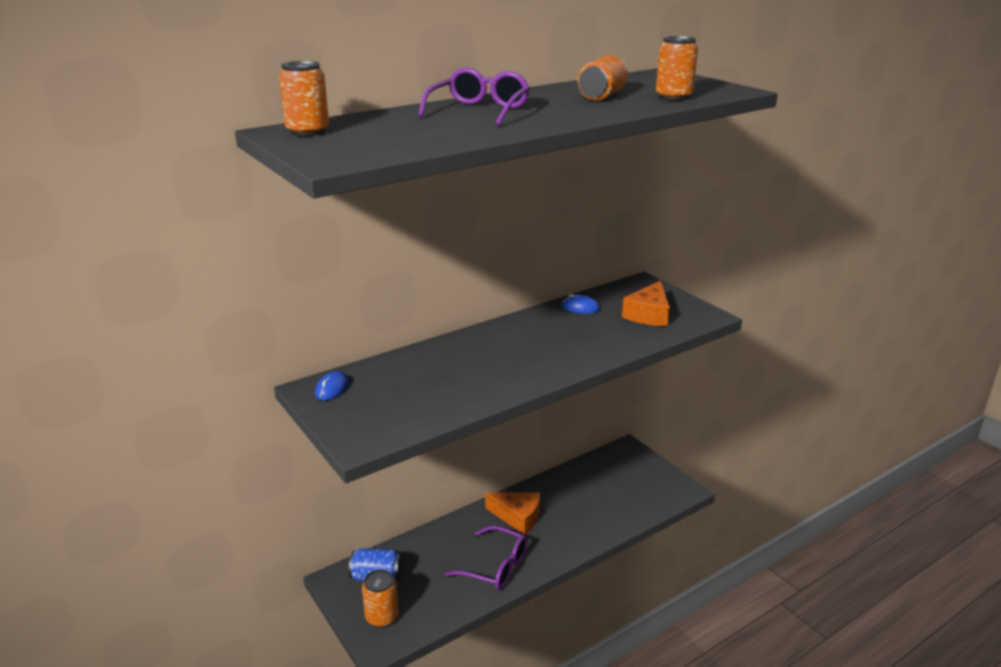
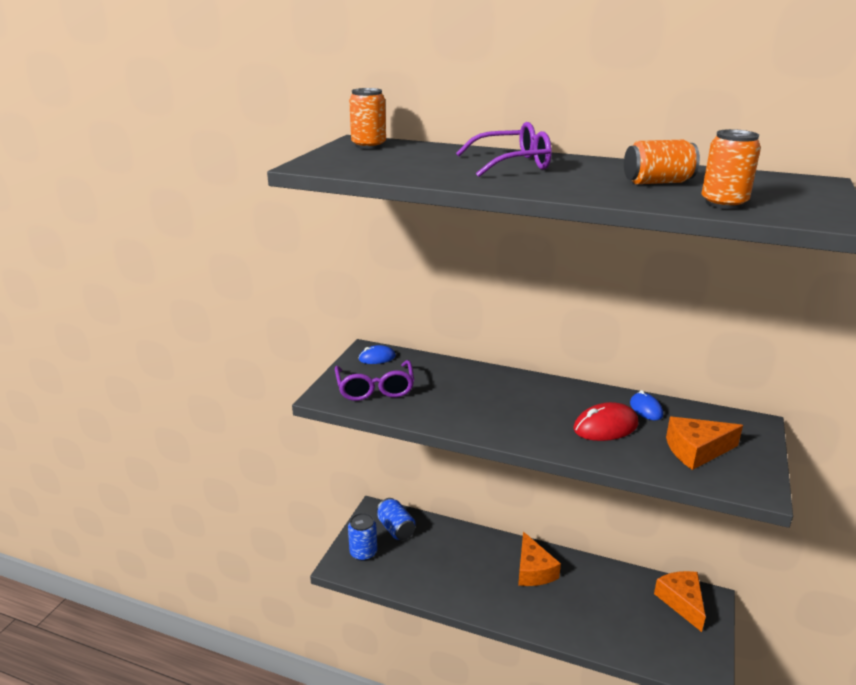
camera: 55 degrees right, 0 degrees up
orange can [362,569,399,628] -> blue can [348,513,377,561]
purple glasses [445,526,528,590] -> purple glasses moved to [335,360,414,401]
none -> red mouse [573,402,639,441]
none -> orange cheese [654,571,706,632]

